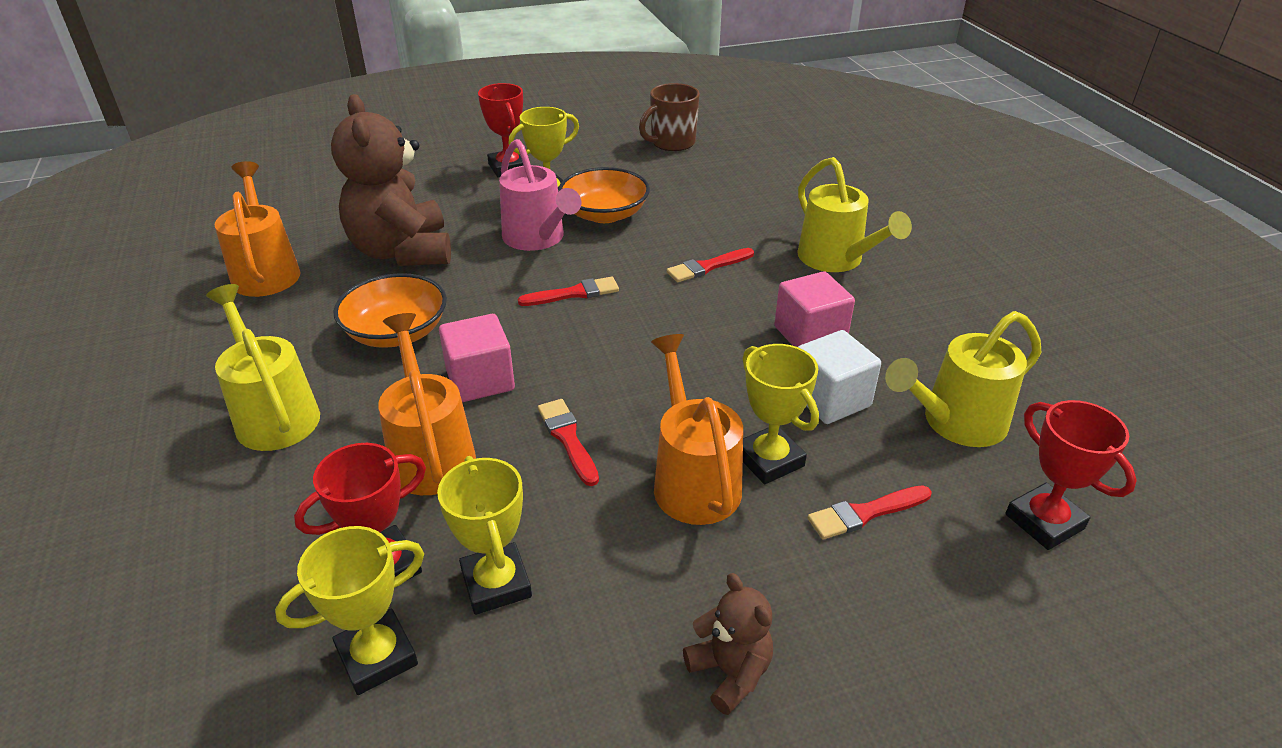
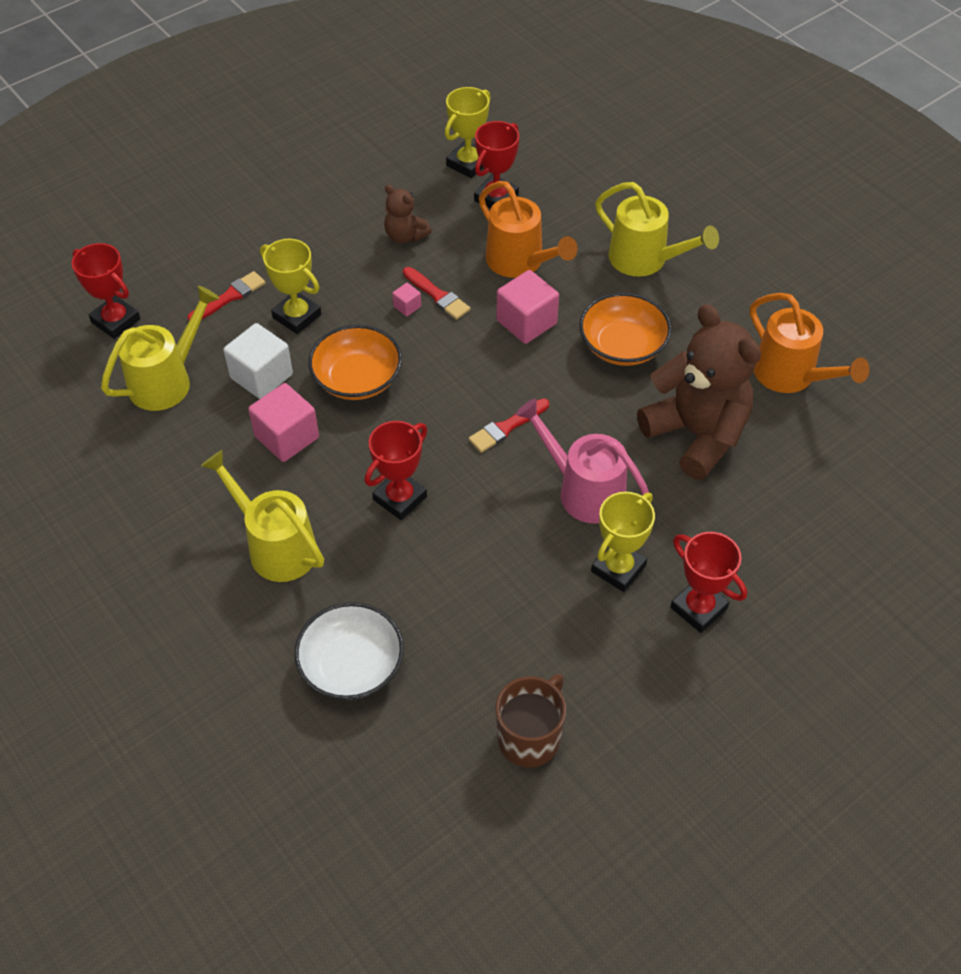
camera: 160 degrees right, 15 degrees up
yellow trophy [437,456,532,615] -> none
orange bowl [559,167,650,223] -> orange bowl moved to [308,325,402,400]
orange watering can [651,334,743,525] -> none
red brush [666,248,754,282] -> red trophy [365,421,427,520]
brown teddy bear [683,573,773,715] -> brown teddy bear moved to [384,185,432,243]
none -> white bowl [294,602,404,700]
none -> pink cube [392,283,421,316]

